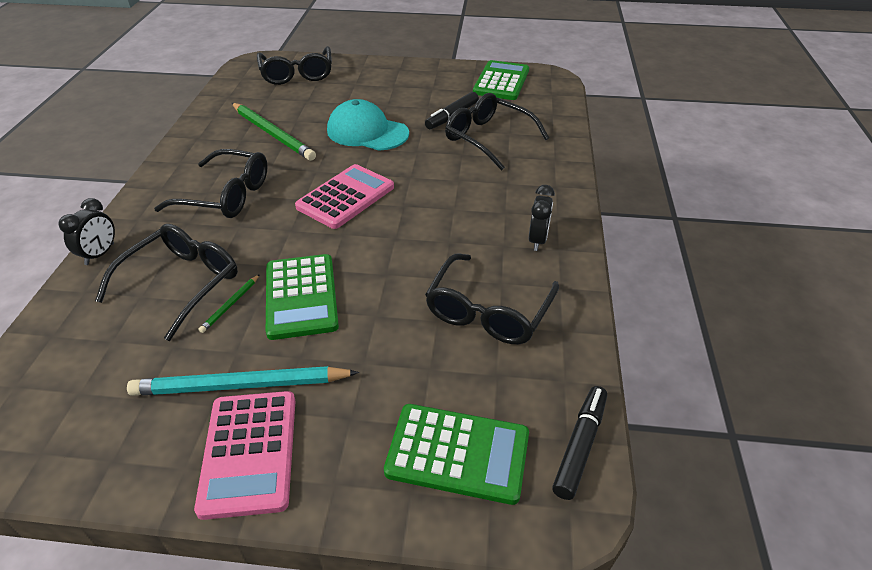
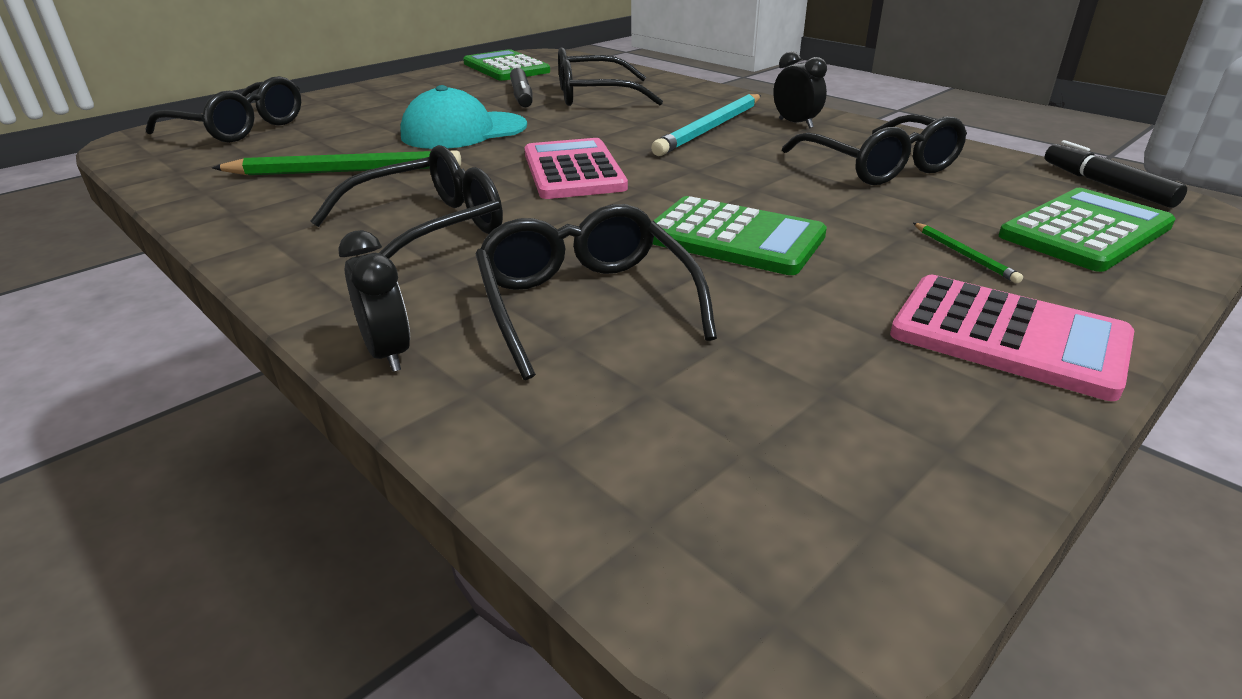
camera: 50 degrees left, 10 degrees down
turquoise pencil [127,366,359,396] -> turquoise pencil moved to [651,94,761,156]
green pencil [199,274,260,333] -> green pencil moved to [913,223,1023,283]

